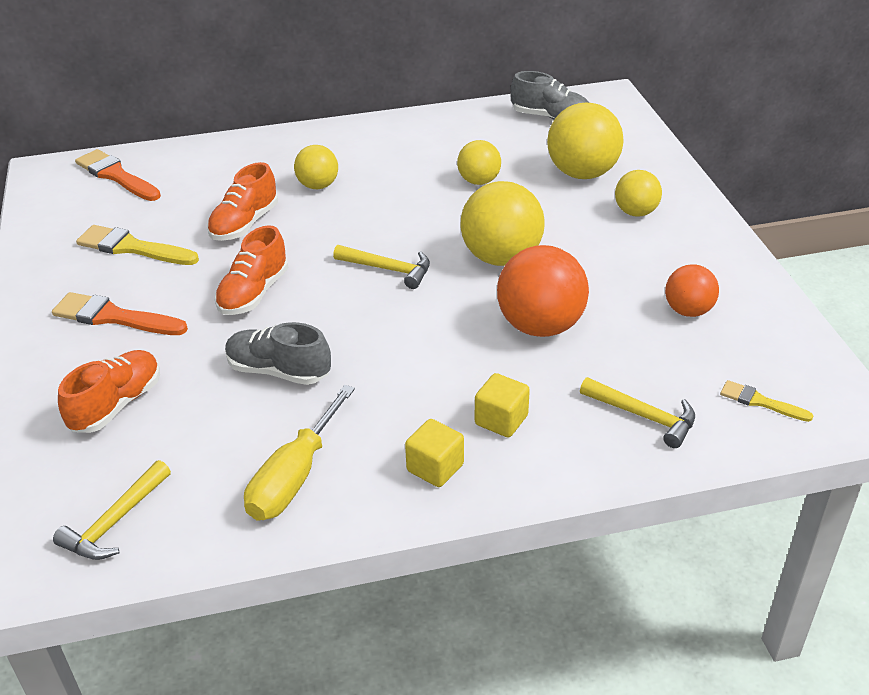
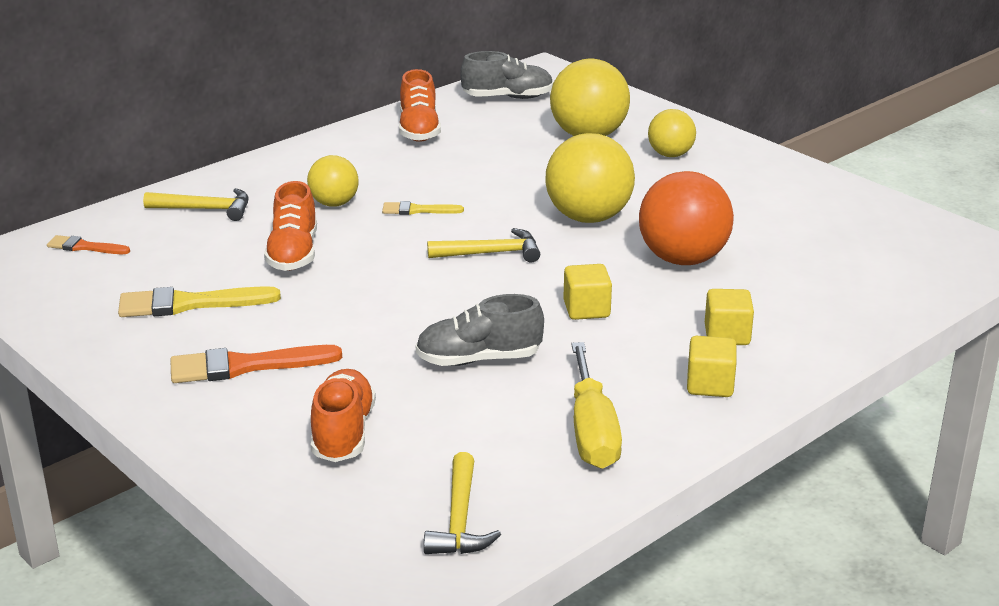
camera: 30 degrees left, 10 degrees down
orange brush [75,149,161,201] -> orange brush [47,235,130,254], size x0.57
orange shoe [214,225,288,315] -> orange shoe moved to [399,69,441,142]
yellow ball [457,140,501,185] -> none
yellow hammer [580,377,695,448] -> yellow hammer moved to [143,188,249,221]
orange ball [665,264,719,317] -> none
yellow brush [720,380,813,422] -> yellow brush moved to [382,201,464,215]
none -> yellow cube [563,264,612,320]

